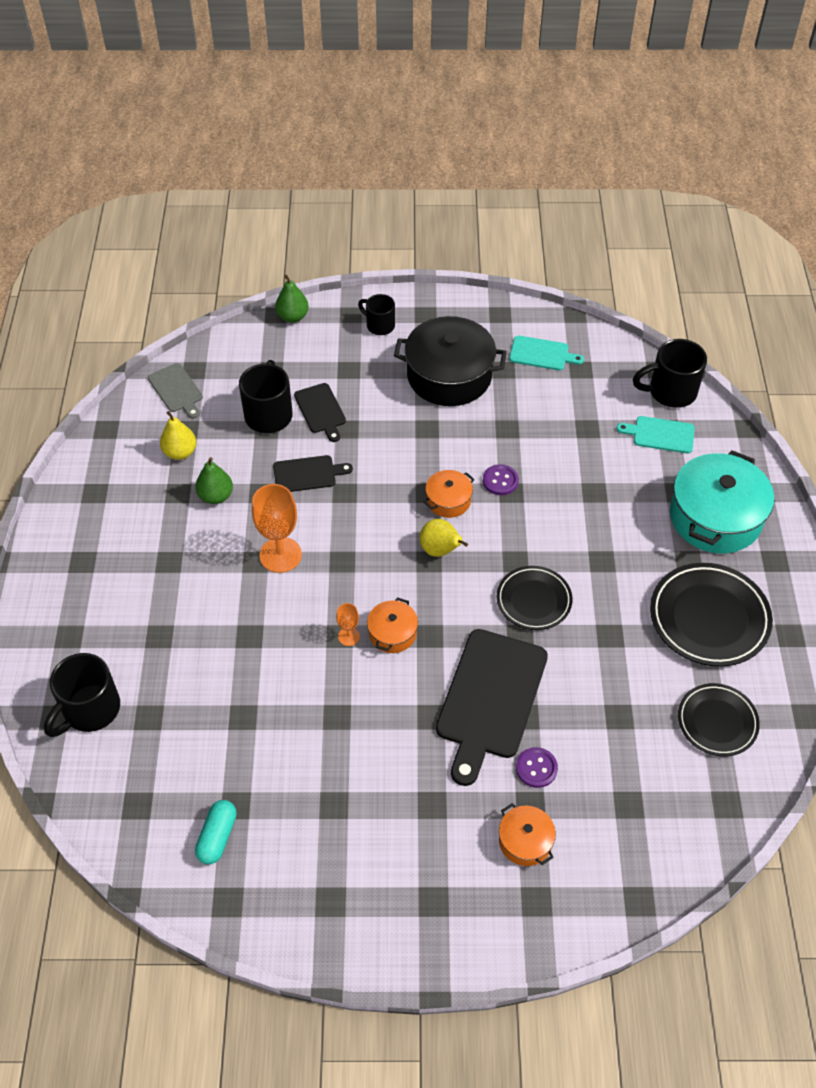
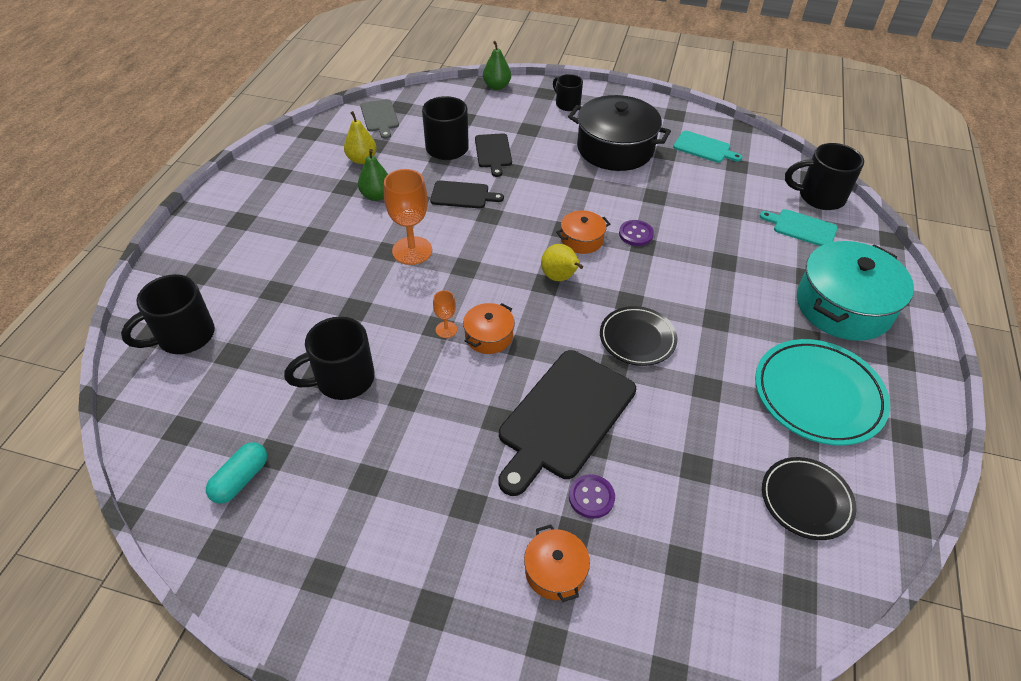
camera: 15 degrees right, 5 degrees down
black plate [650,563,773,667] -> turquoise plate [755,339,890,446]
none -> black mug [284,317,375,400]

